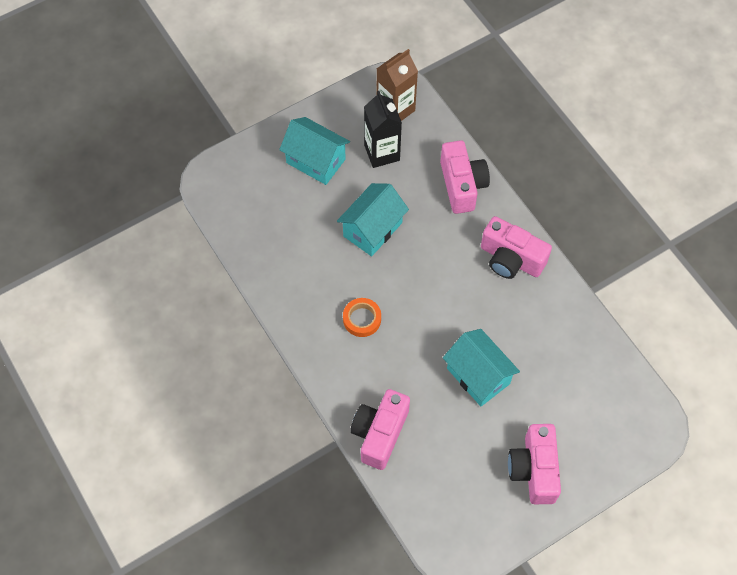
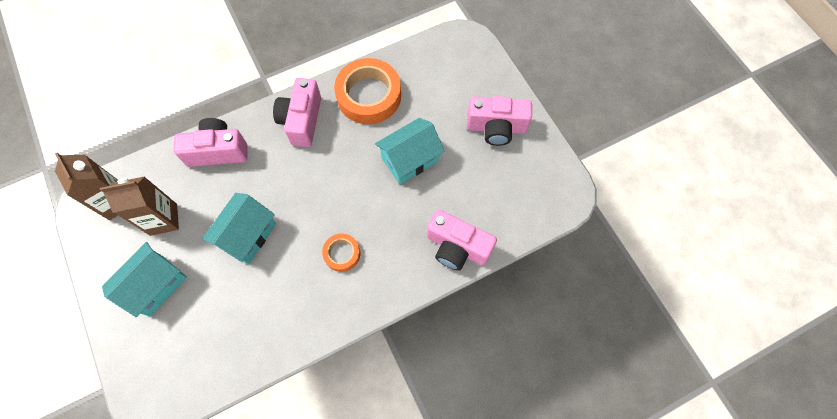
camera: 85 degrees left, 5 degrees up
turquoise house [337,183,409,257] -> turquoise house turned 75 degrees clockwise [202,193,276,265]
black carton [364,91,402,168] -> brown carton [100,176,179,236]
pink camera [481,216,552,279] -> pink camera turned 150 degrees clockwise [273,78,321,147]
none -> orange tape [334,58,401,124]

